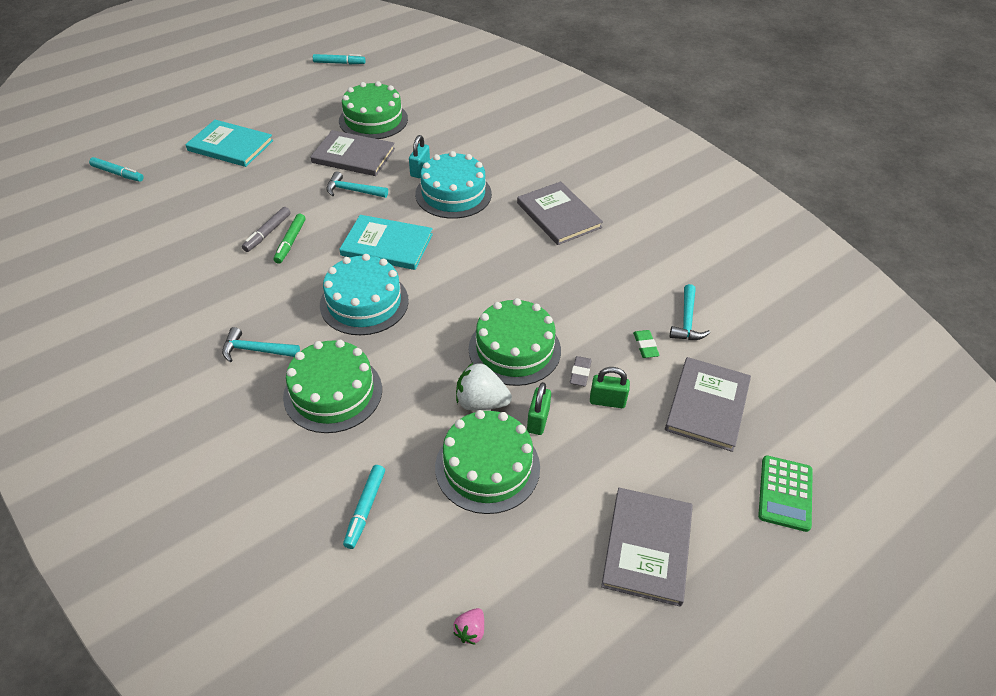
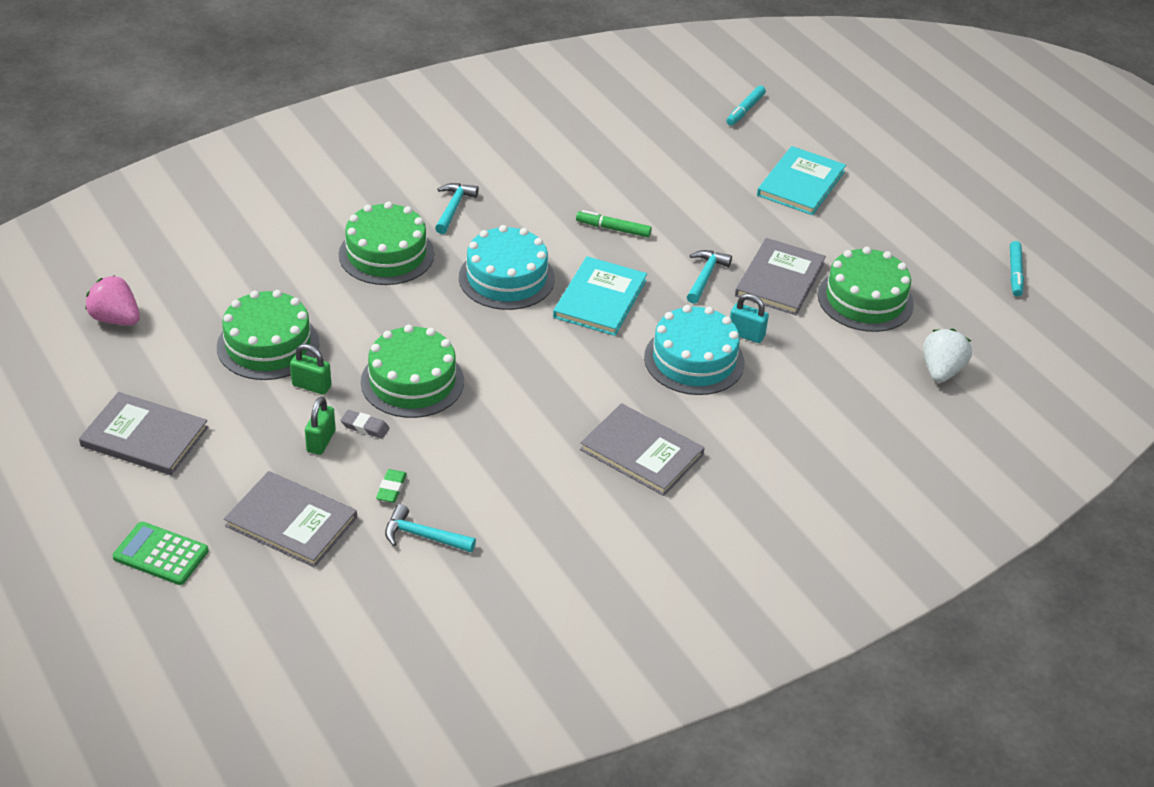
camera: 95 degrees right, 5 degrees down
grey marker [242,207,291,252] -> none
turquoise marker [343,465,385,549] -> none
pink strawberry [453,608,484,645] -> pink strawberry [85,275,140,325], size x1.88
white strawberry [456,363,512,411] -> white strawberry moved to [923,329,972,383]
grey book [517,181,603,245] -> grey book turned 60 degrees clockwise [580,403,704,496]
green eraser [633,330,660,358] -> green eraser turned 75 degrees counterclockwise [376,469,407,503]

